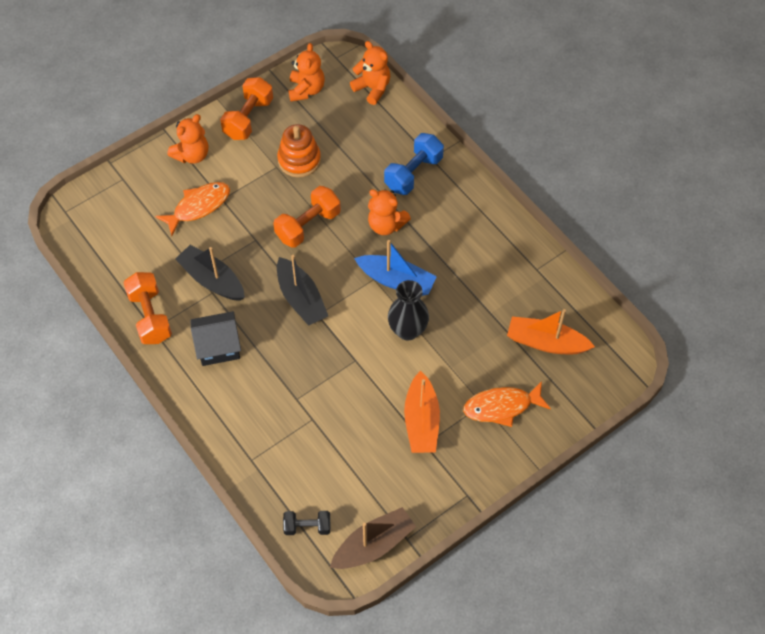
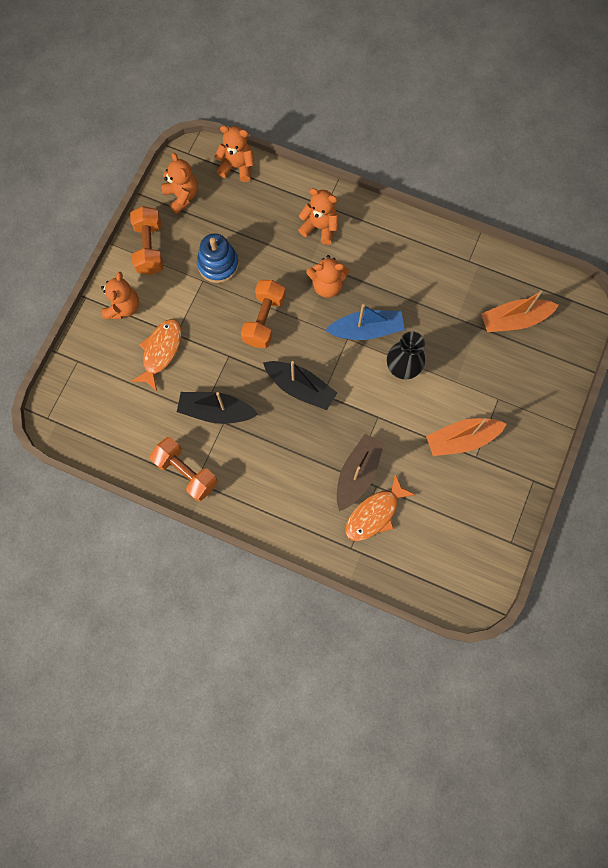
camera: 30 degrees left, 15 degrees up
black house [191,311,241,366] -> none
orange stacking toy [277,124,321,177] -> blue stacking toy [197,233,239,283]
black dumbbell [283,511,330,535] -> none
brown boat [330,507,416,569] -> brown boat moved to [337,434,384,511]
blue dumbbell [384,133,444,195] -> orange teddy bear [298,188,338,245]
orange boat [404,371,440,453] -> orange boat turned 105 degrees clockwise [426,418,507,456]
orange fish [463,381,551,427] -> orange fish moved to [346,474,415,541]

